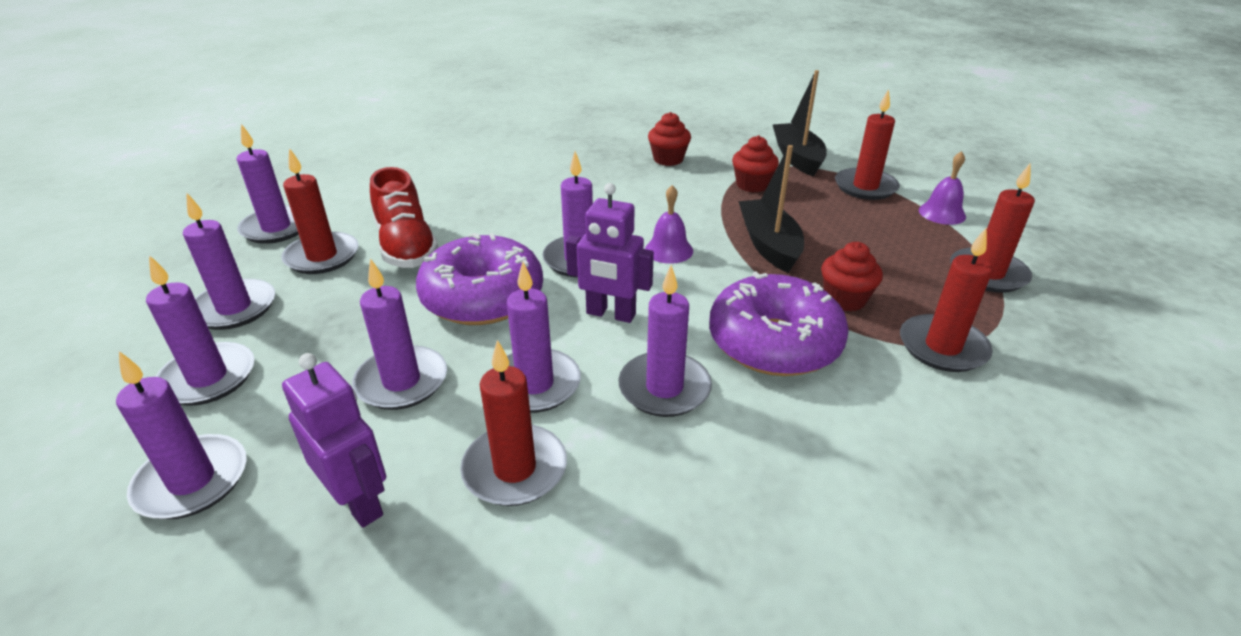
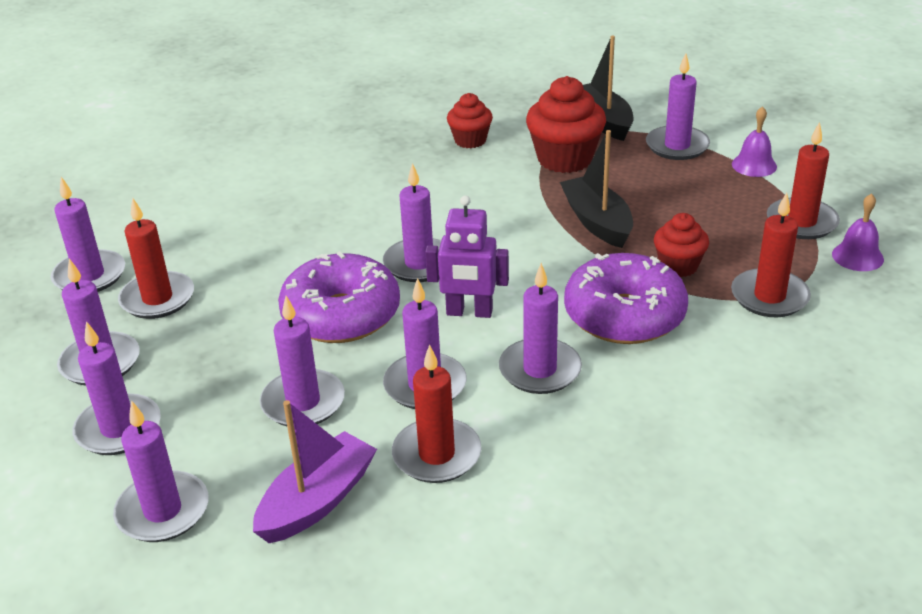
camera: 10 degrees left, 0 degrees up
purple robot [282,353,386,528] -> purple boat [253,400,377,543]
red shoe [370,167,439,268] -> none
purple bell [645,185,693,264] -> purple bell moved to [832,193,884,271]
red cupcake [732,135,779,192] -> red cupcake [526,76,606,173], size x1.67
red candle [835,89,900,200] -> purple candle [646,53,710,160]

